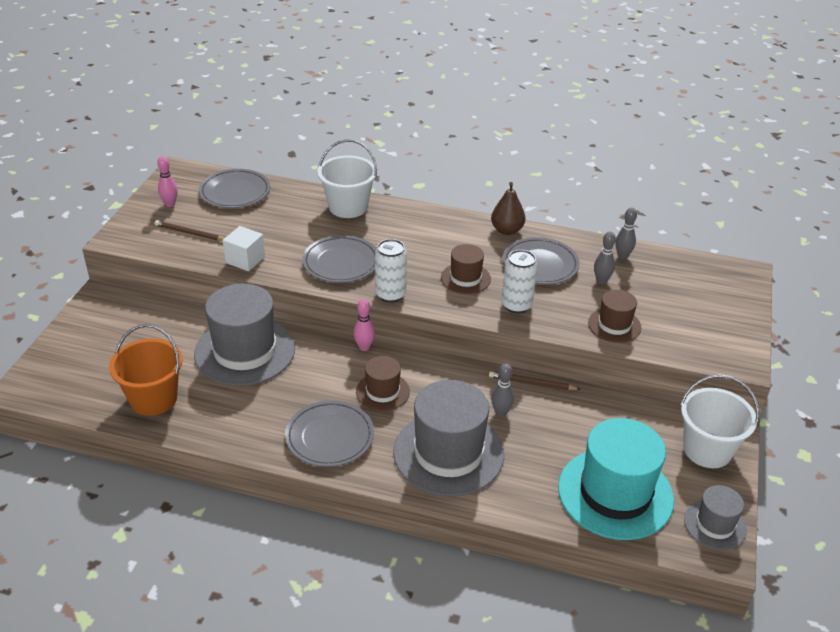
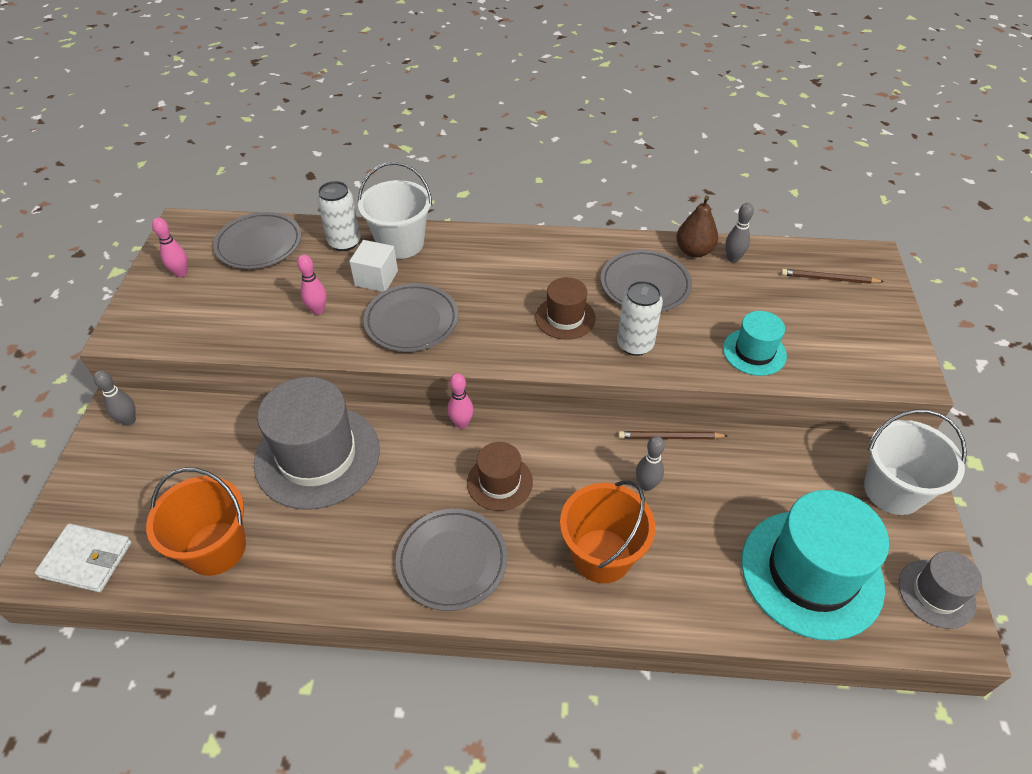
camera: 10 degrees left, 10 degrees up
brown pencil [154,220,224,241] -> brown pencil moved to [781,269,884,284]
white cube [223,226,265,271] -> white cube moved to [349,240,398,292]
white can [375,239,407,302] -> white can moved to [317,181,361,251]
grey hat [393,380,504,497] -> orange bucket [560,480,655,583]
brown pear [491,182,526,235] -> brown pear moved to [676,196,718,258]
brown hat [588,290,641,343] -> turquoise hat [723,311,787,376]
grey bowling pin [594,231,616,284] -> grey bowling pin moved to [93,370,136,426]
none -> white wallet [35,523,132,592]
none -> pink bowling pin [297,254,327,315]

